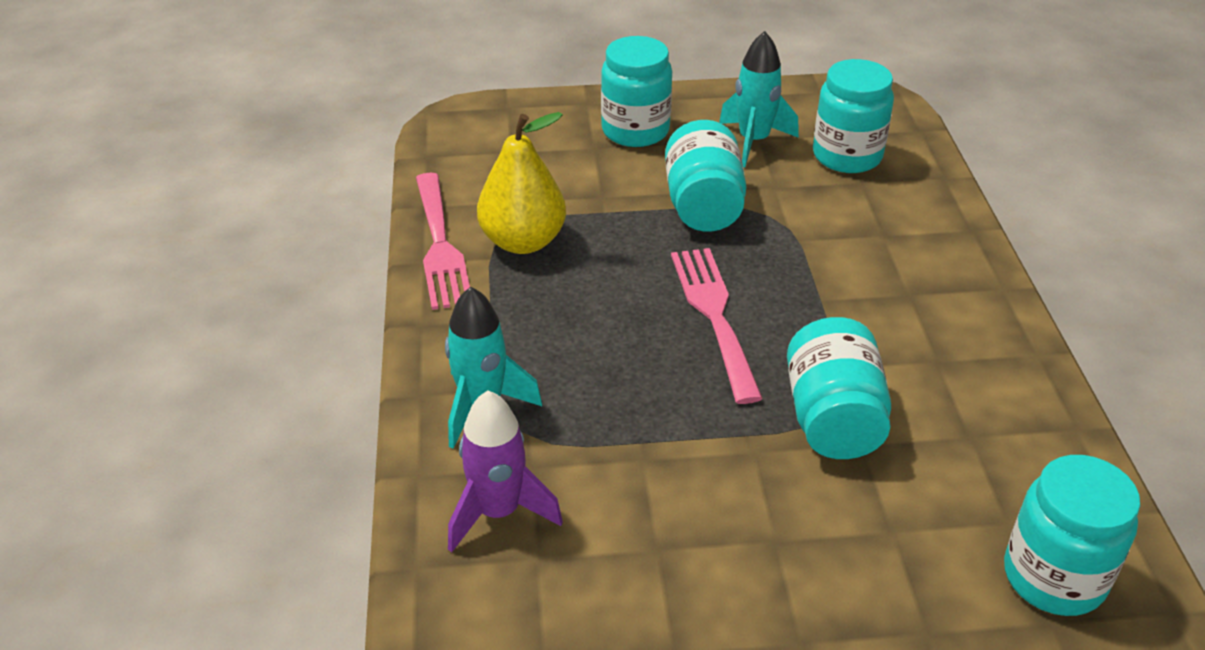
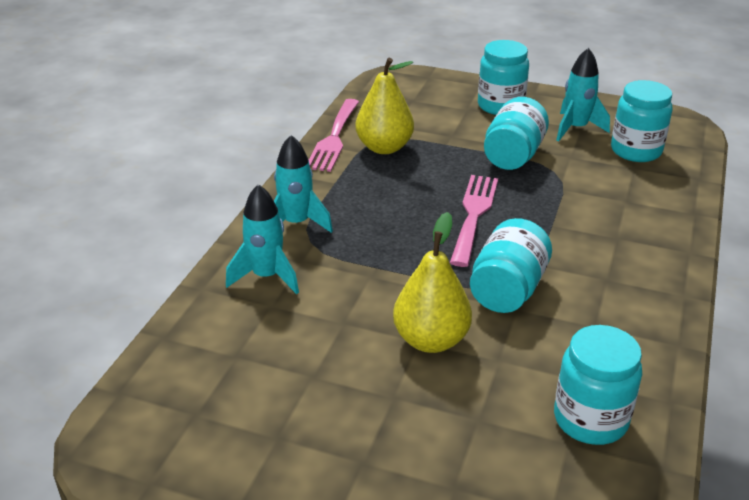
camera: 25 degrees right, 5 degrees down
purple rocket [448,391,563,552] -> turquoise rocket [226,184,299,294]
none -> yellow pear [393,212,472,353]

